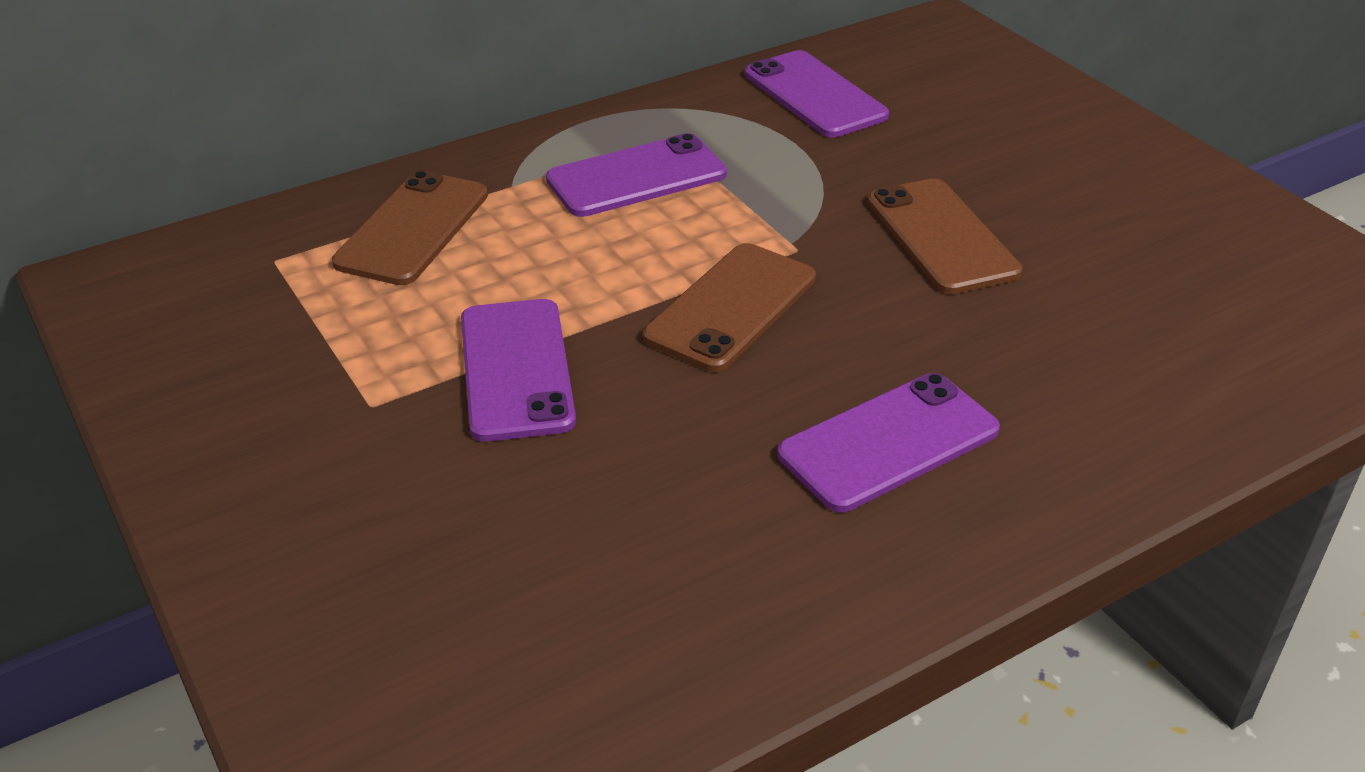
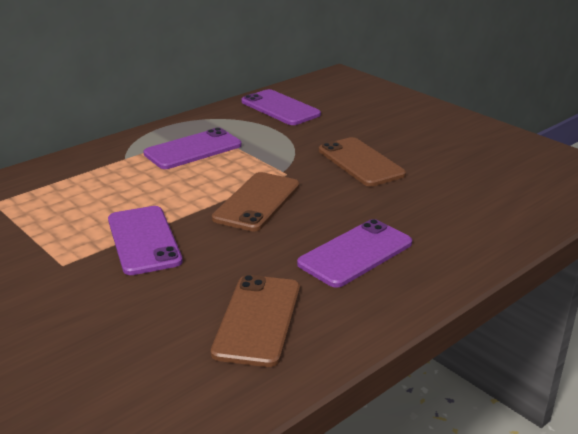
camera: 10 degrees left, 10 degrees down
brown phone [332,170,488,285] -> brown phone moved to [211,275,300,367]

